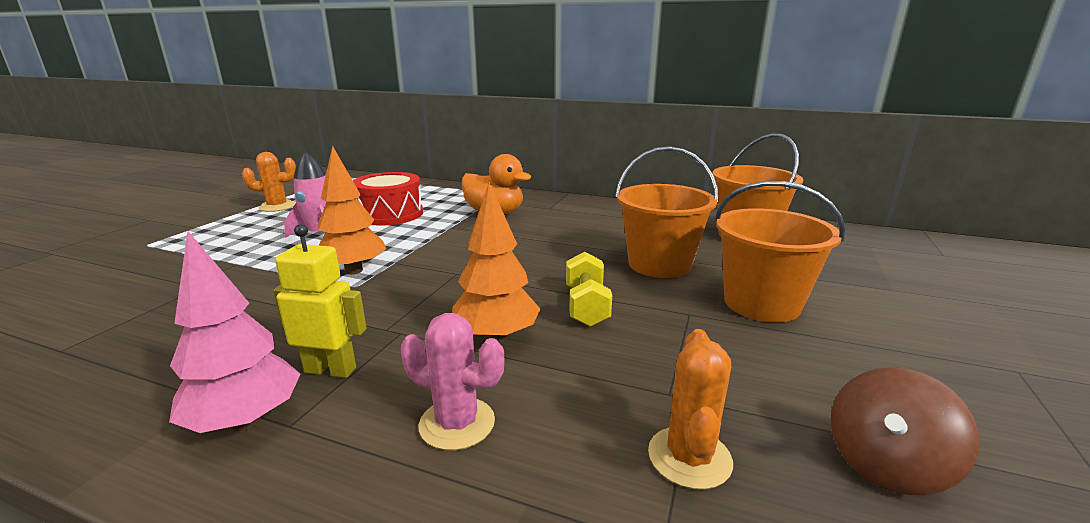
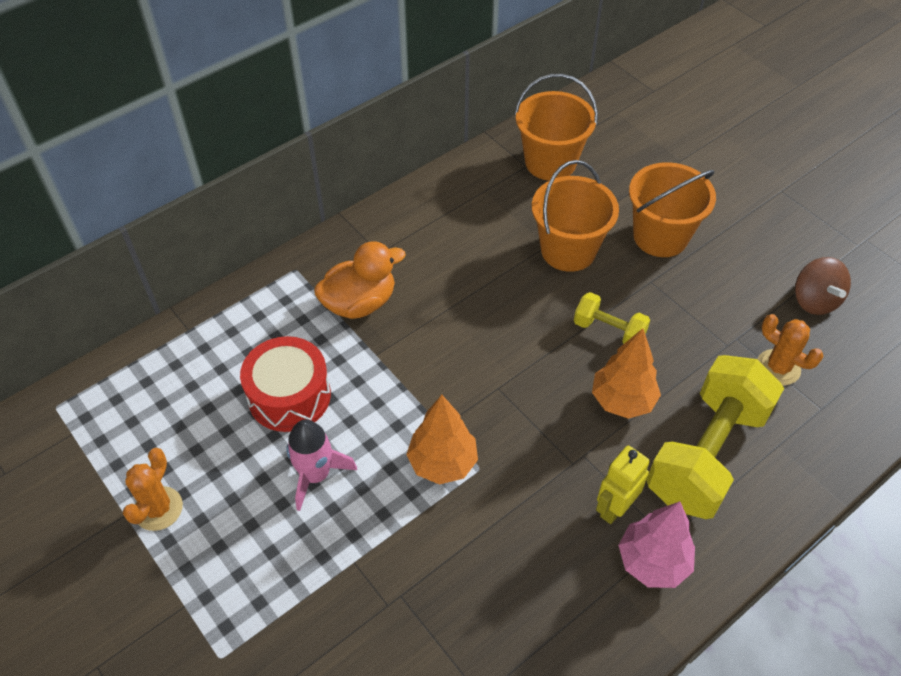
camera: 60 degrees left, 30 degrees up
pink cactus [401,313,504,450] -> yellow dumbbell [646,355,784,519]

